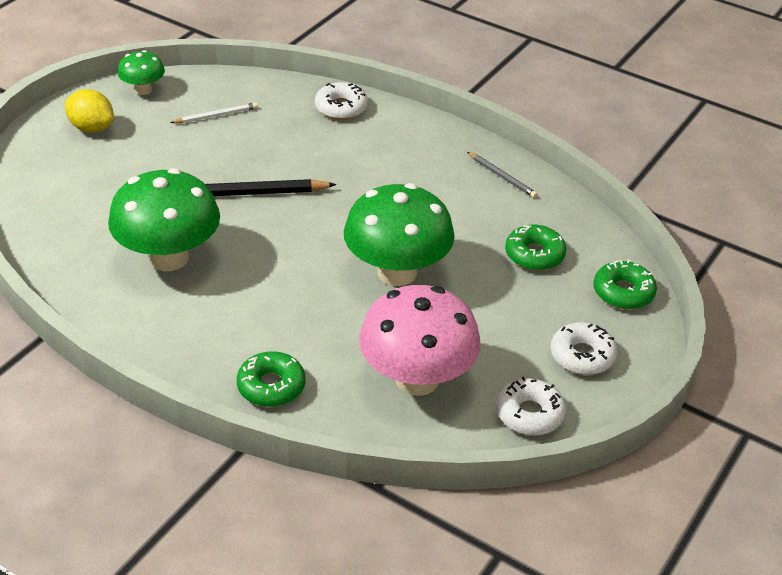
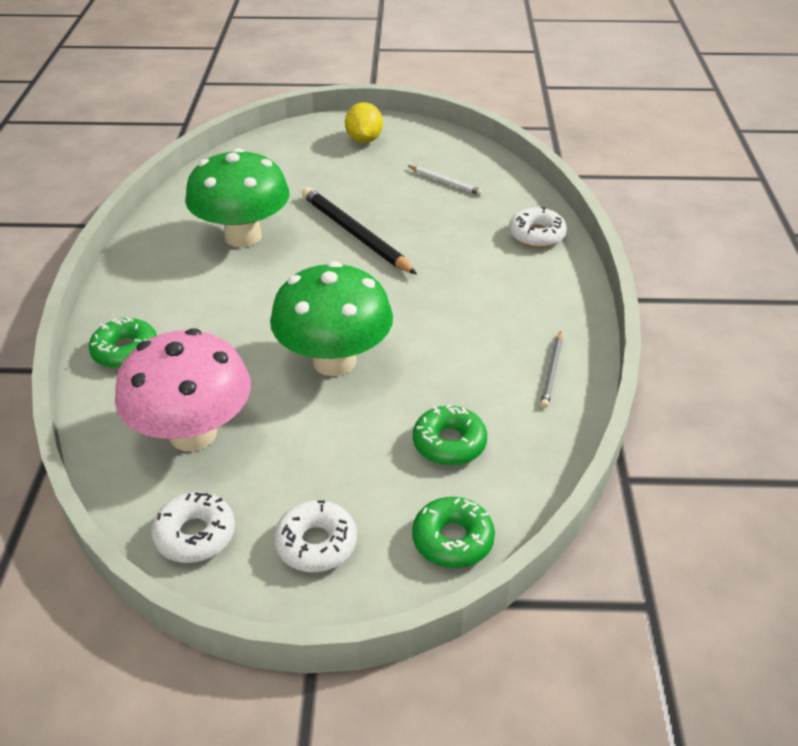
camera: 60 degrees right, 0 degrees up
green mushroom [117,50,165,95] -> none

